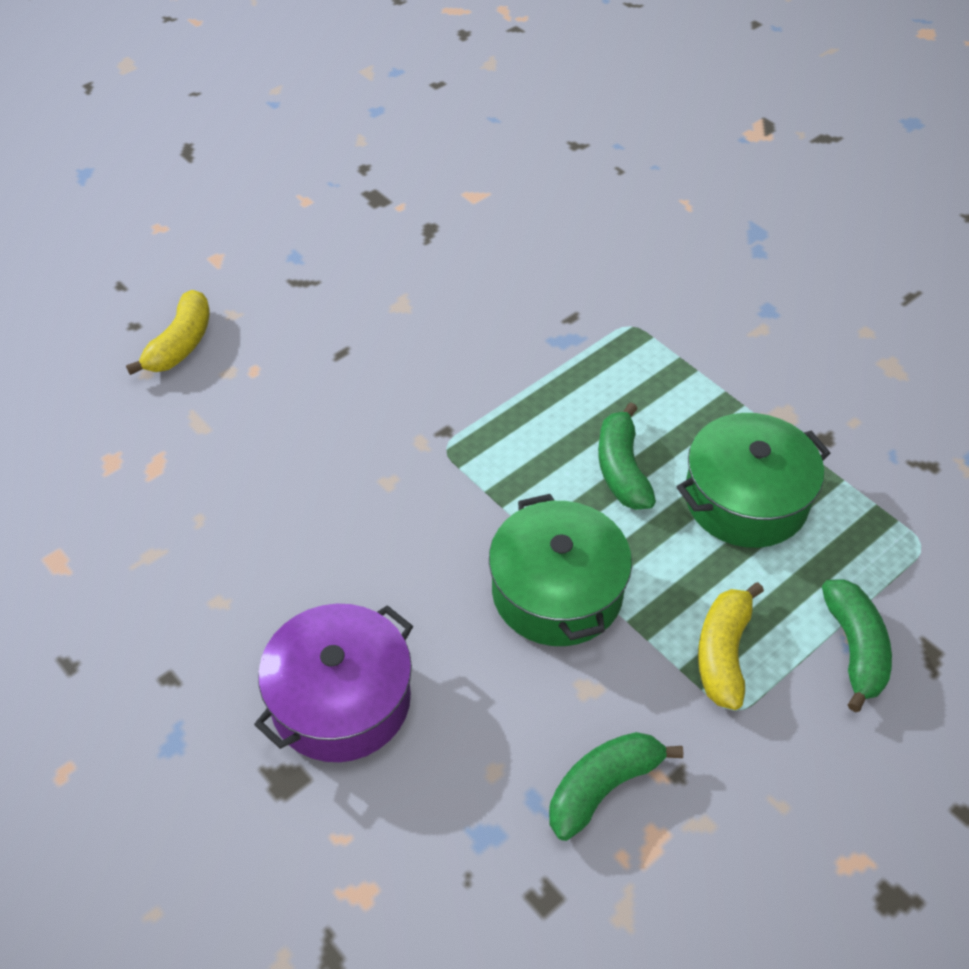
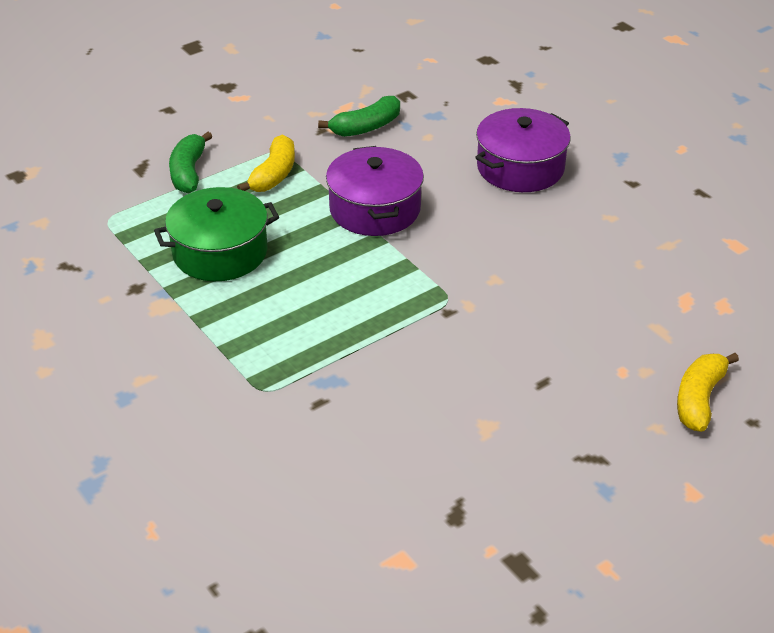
camera: 175 degrees left, 10 degrees down
green pot [489,494,632,646] -> purple pot [326,146,424,236]
green banana [598,402,656,510] -> none

